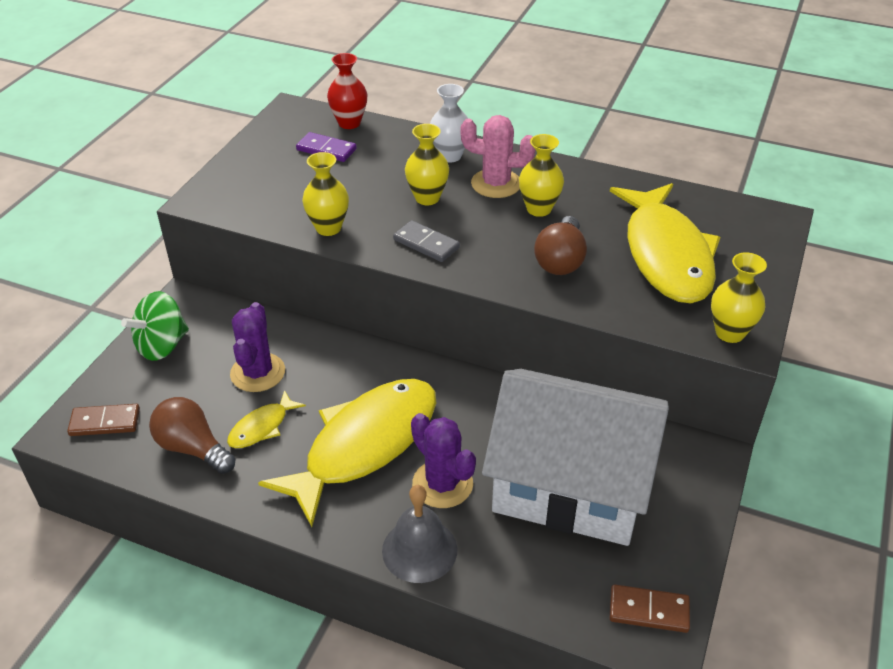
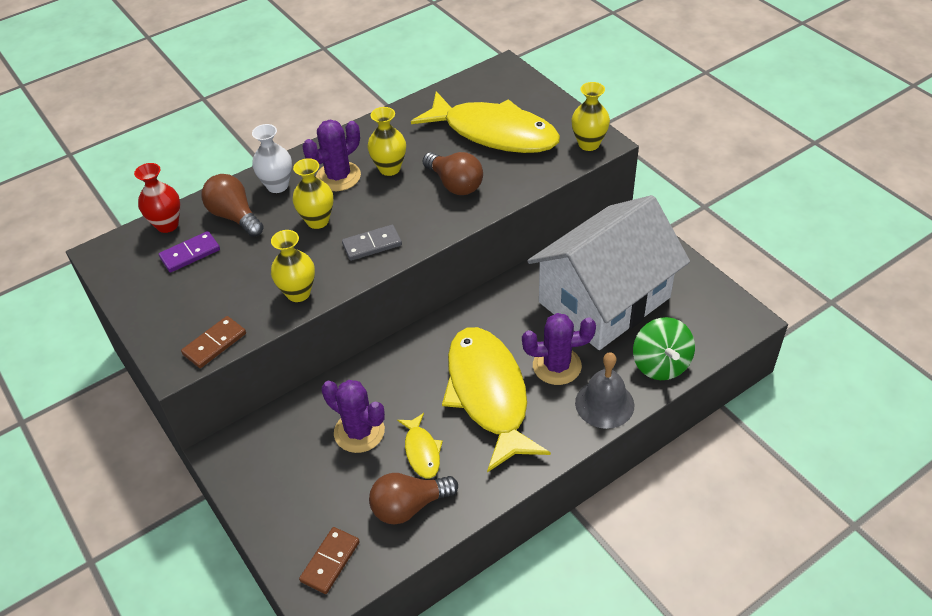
camera: 55 degrees left, 5 degrees up
green spinning top [121,291,189,361] -> green spinning top moved to [633,317,695,380]
pink cactus [461,115,535,198] -> purple cactus [303,120,361,191]
brown domino [610,584,690,633] -> brown domino moved to [181,316,246,368]
none -> brown light bulb [202,174,264,237]

